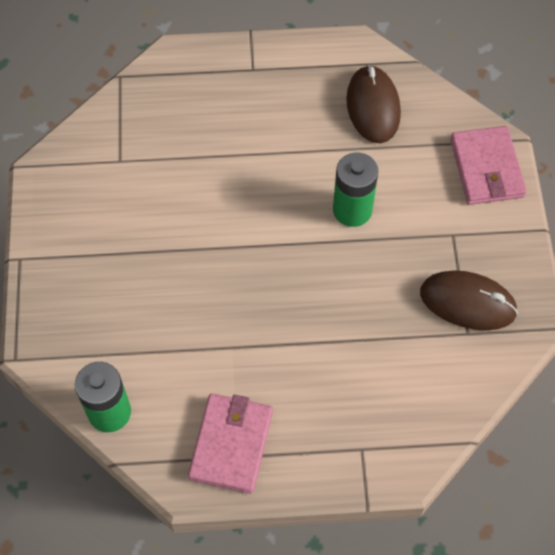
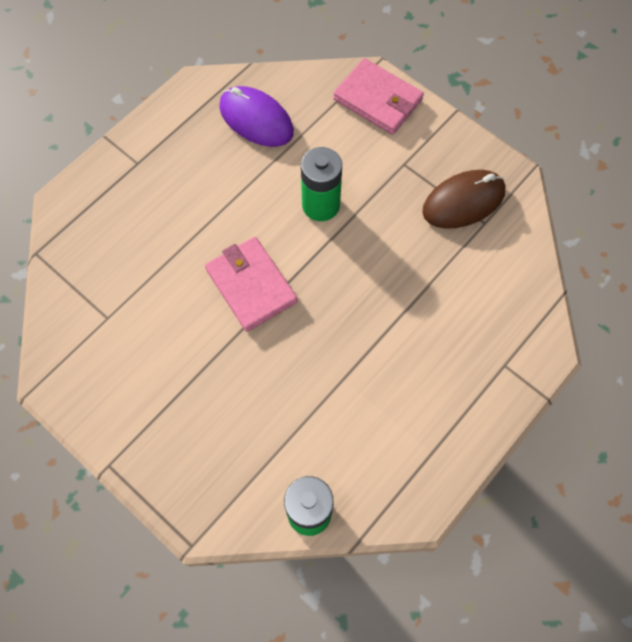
camera: 45 degrees left, 5 degrees up
pink wallet [188,393,273,494] -> pink wallet moved to [205,237,298,332]
brown mouse [346,65,401,143] -> purple mouse [219,86,294,147]

